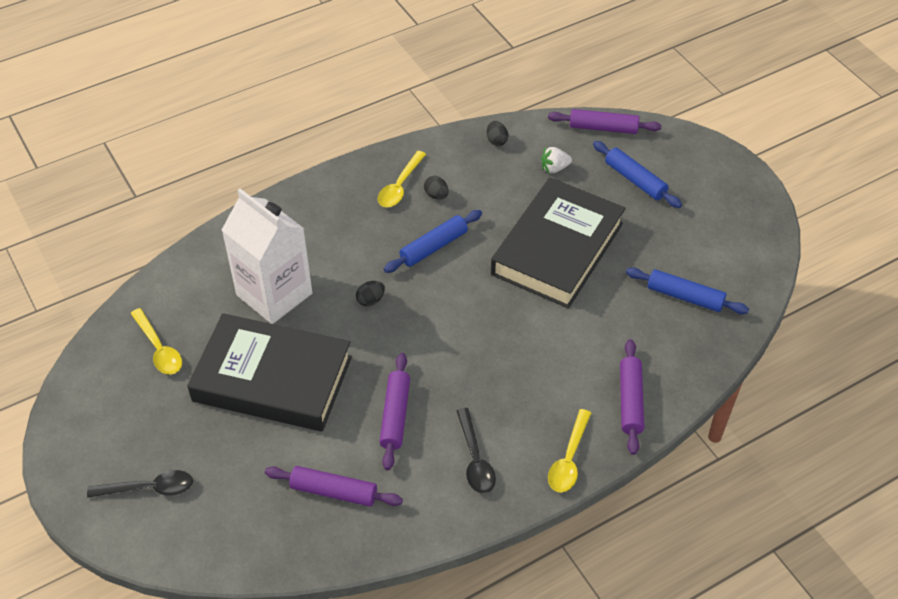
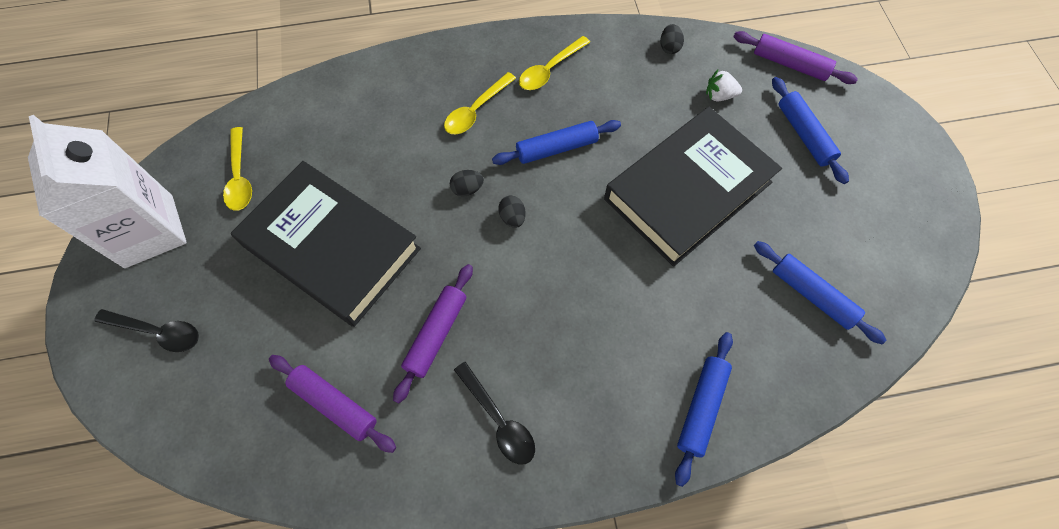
camera: 20 degrees right, 15 degrees up
white carton [222,189,313,324] -> white carton moved to [28,115,187,268]
black egg [424,176,449,200] -> black egg moved to [498,196,526,228]
black spoon [456,408,496,494] -> black spoon turned 45 degrees counterclockwise [454,362,535,465]
yellow spoon [548,409,591,493] -> yellow spoon moved to [444,72,516,134]
purple rolling pin [620,339,644,455] -> blue rolling pin [675,332,733,487]

